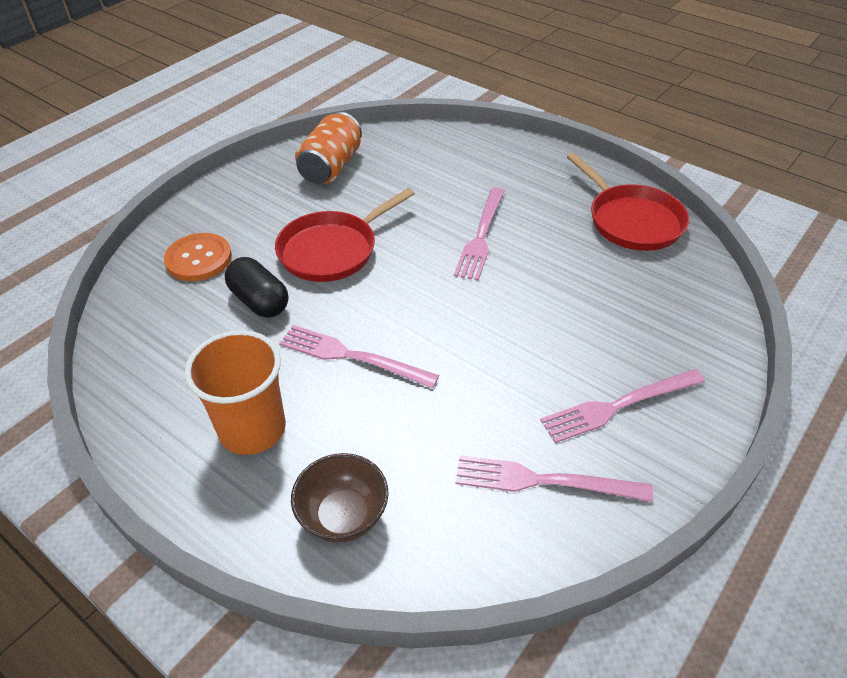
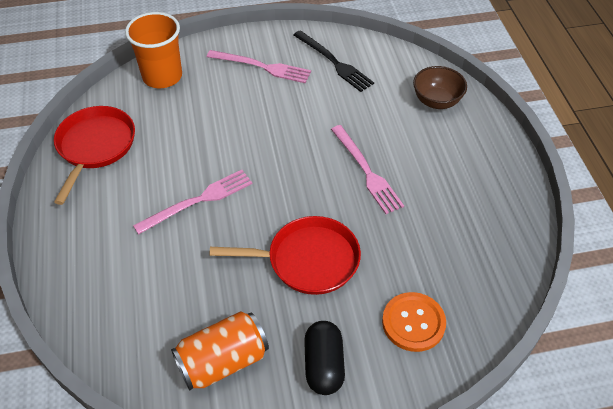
camera: 140 degrees left, 5 degrees up
orange cup [185,330,286,455] -> orange cup moved to [125,12,182,88]
black capsule [225,257,288,318] -> black capsule moved to [304,321,345,395]
pink fork [456,455,653,502] -> black fork [294,30,374,92]

